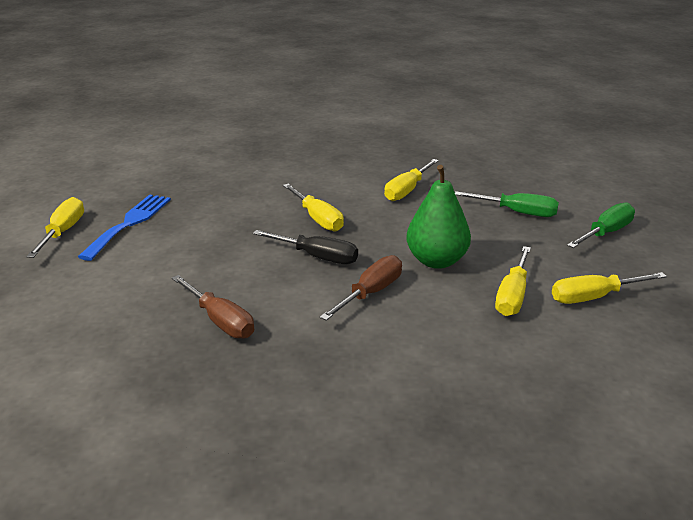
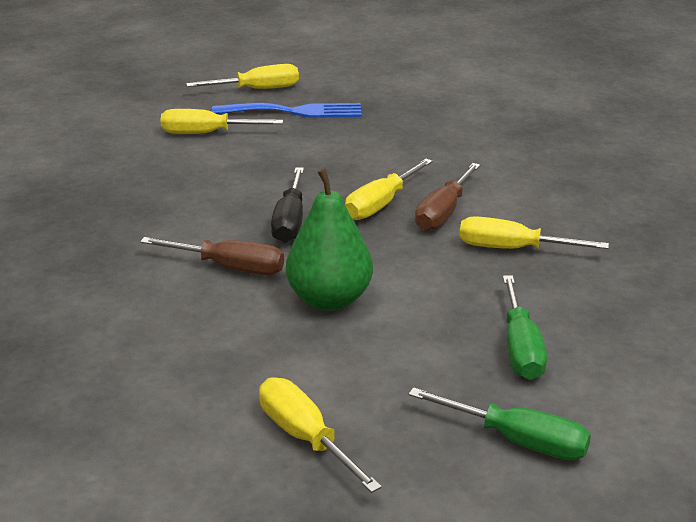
camera: 70 degrees right, 0 degrees up
brown screwdriver [172,275,254,339] -> brown screwdriver moved to [415,163,480,231]
yellow screwdriver [495,246,531,316] -> yellow screwdriver moved to [160,109,283,134]

